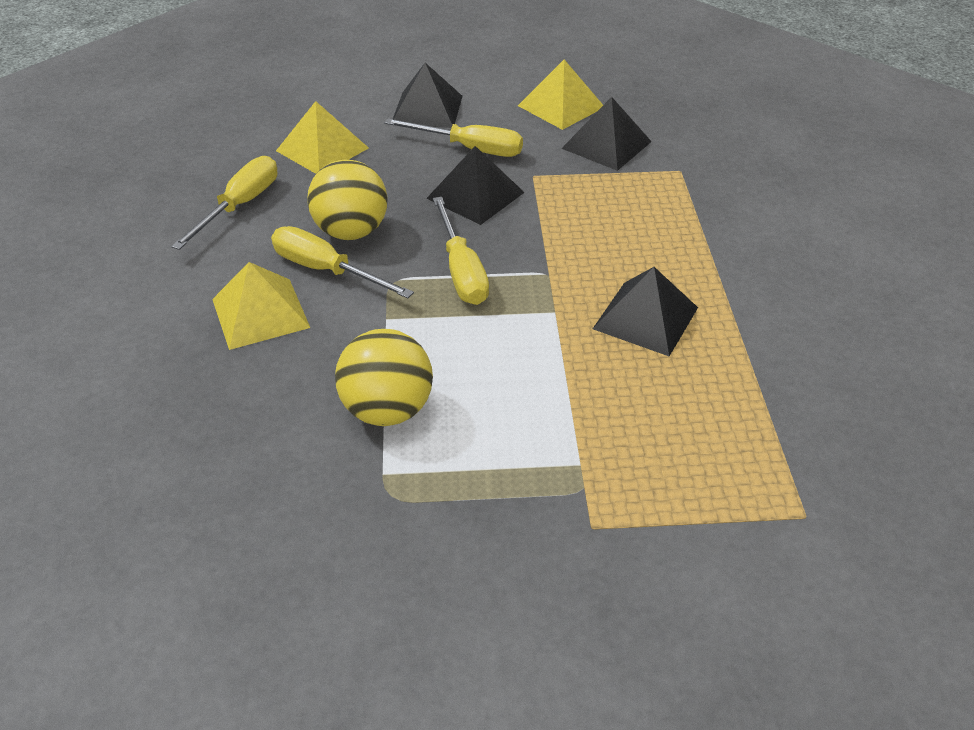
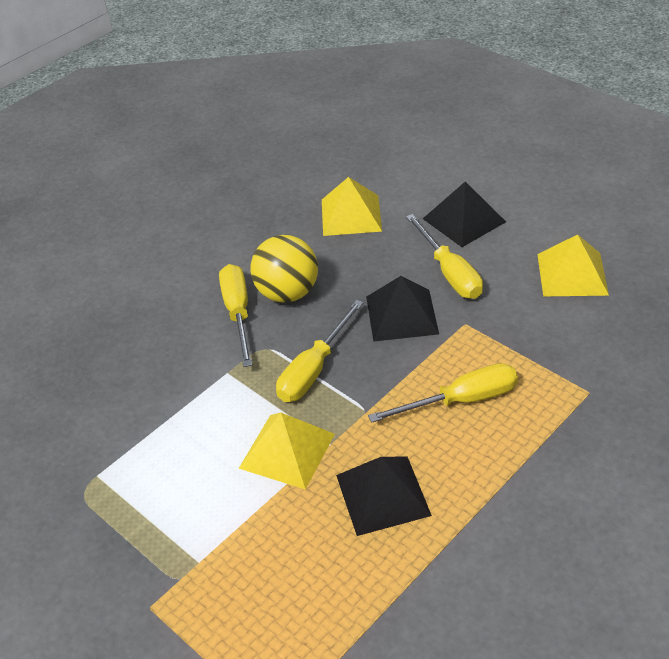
camera: 50 degrees right, 0 degrees up
yellow screwdriver [171,156,277,250] -> yellow screwdriver moved to [368,363,518,423]
yellow pyramid [212,262,310,350] -> yellow pyramid moved to [239,413,335,490]
yellow ball [335,329,433,426] -> none
black pyramid [561,97,652,171] -> none

